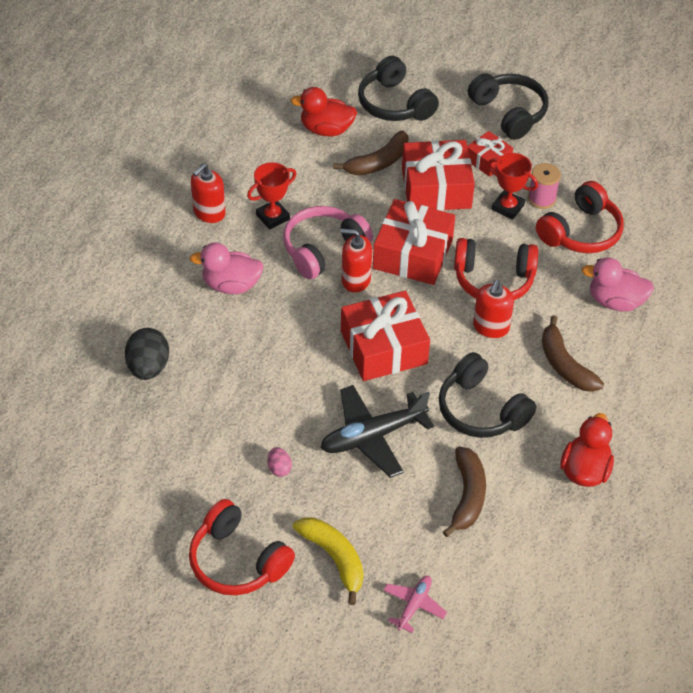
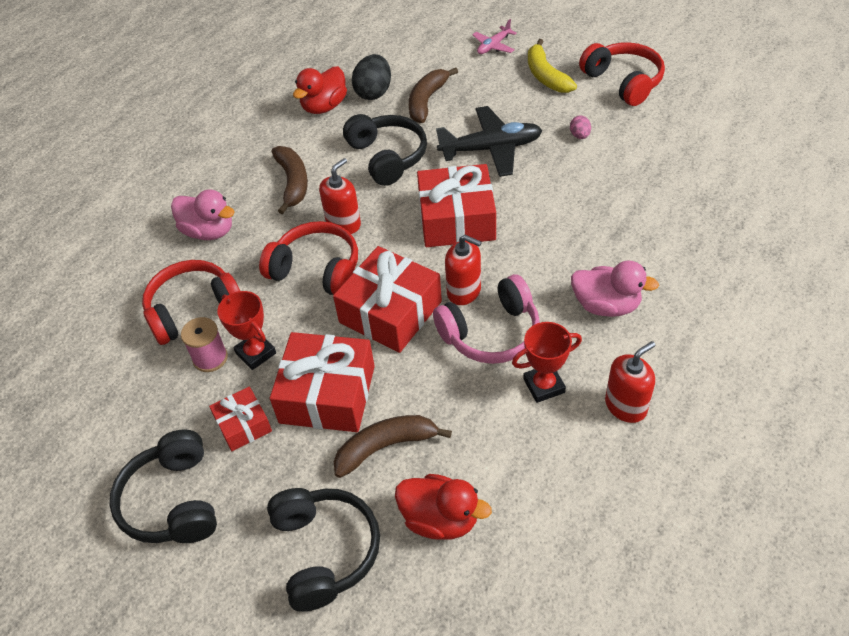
camera: 160 degrees left, 0 degrees up
black egg [125,328,169,380] -> black egg moved to [352,54,391,100]

